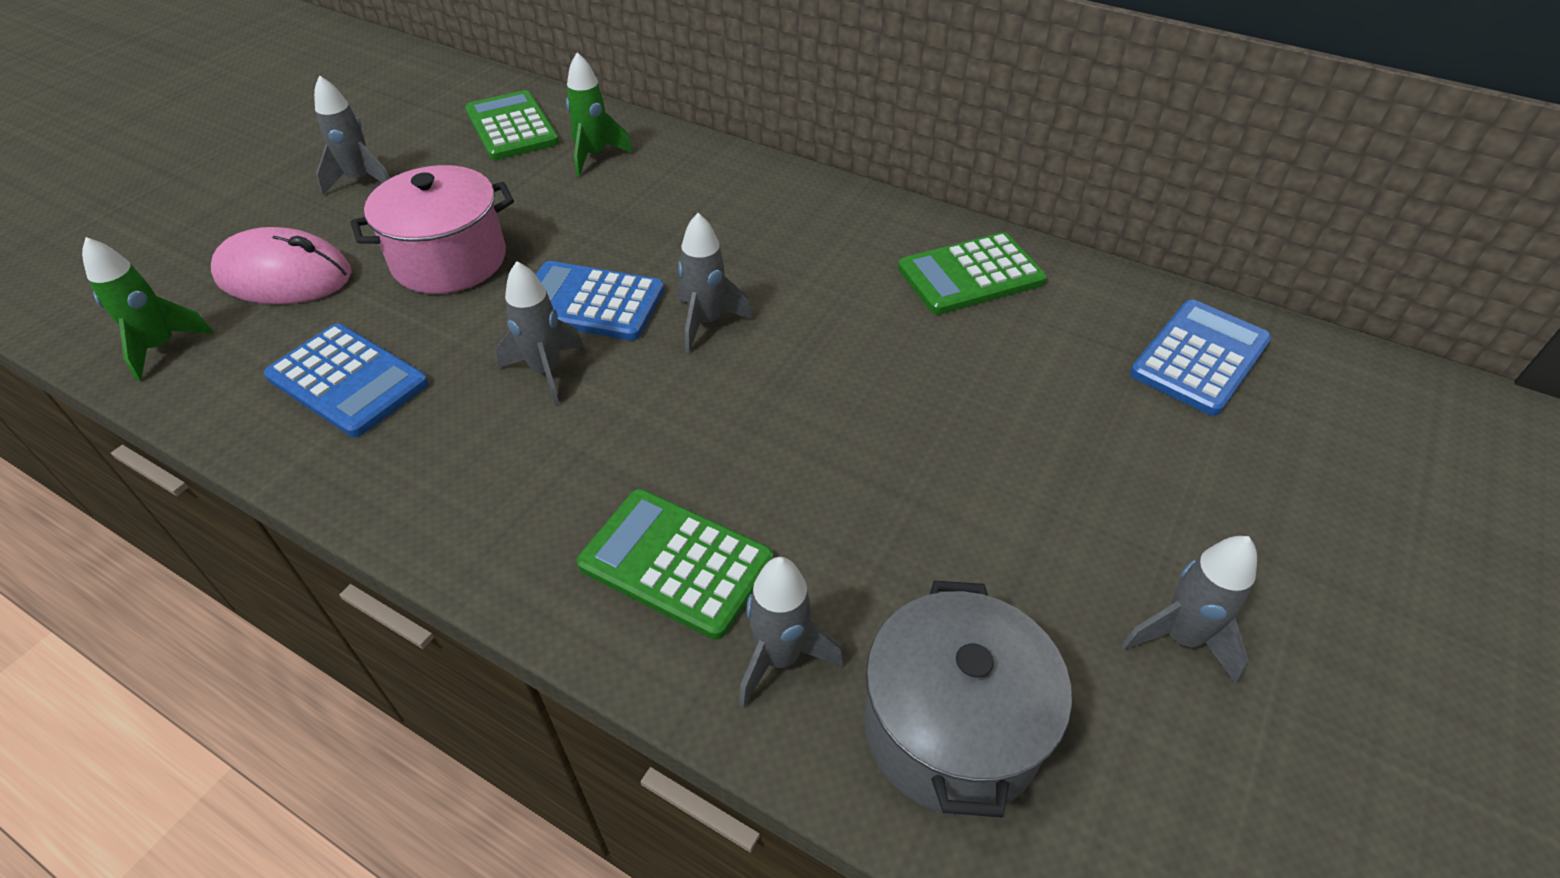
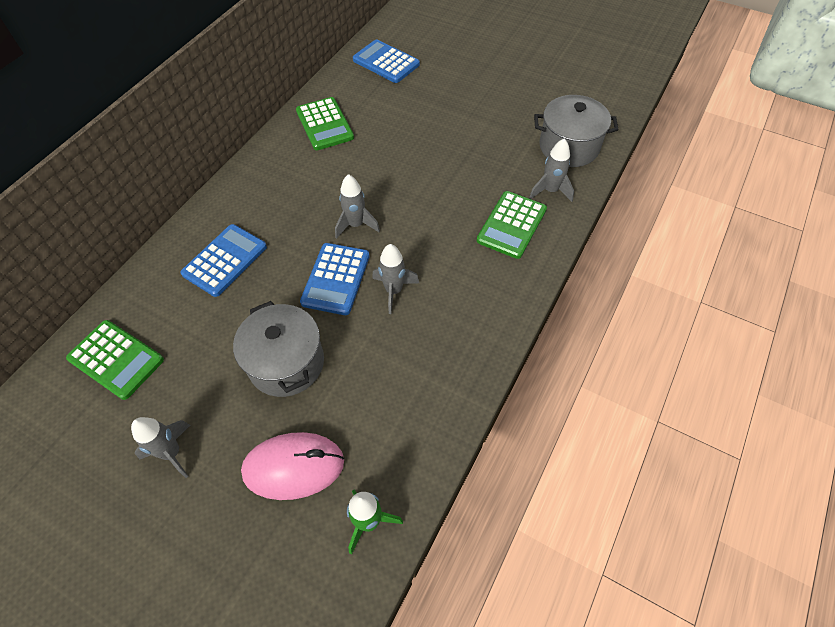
camera: 90 degrees left, 10 degrees up
pink mouse [211,227,352,304] -> pink mouse turned 75 degrees clockwise [241,432,344,500]
blue calculator [264,324,429,437] -> blue calculator moved to [181,224,267,297]
pink pot [350,165,514,294] -> grey pot [233,301,324,397]
green calculator [465,90,559,160] -> green calculator turned 120 degrees counterclockwise [66,320,164,400]
green rocket [566,52,633,176] -> none
grey rocket [1121,536,1257,684] -> none

